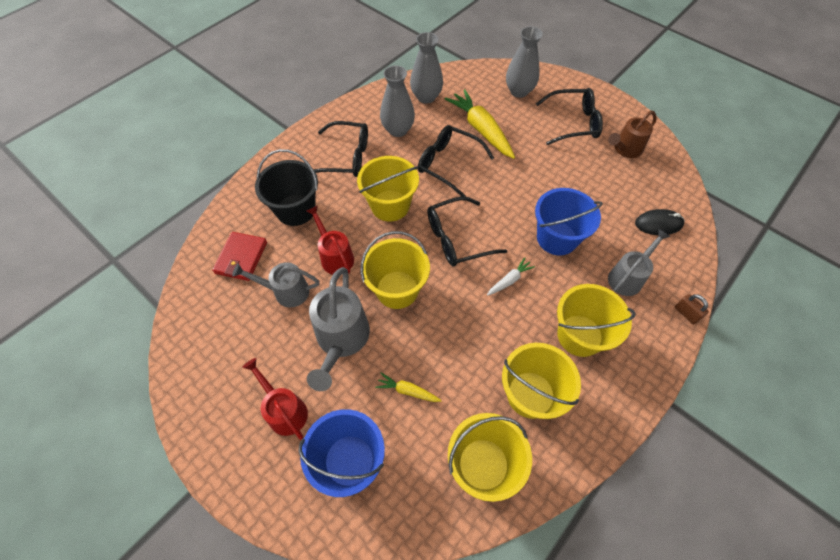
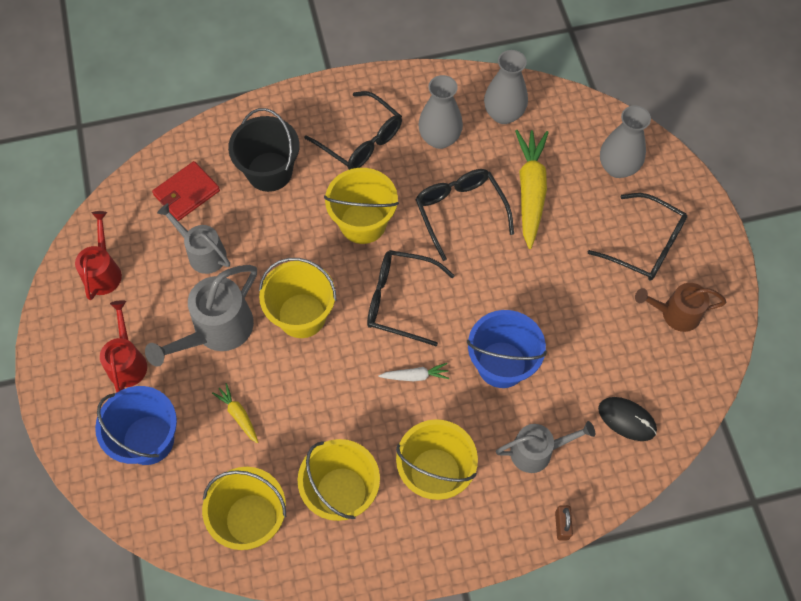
camera: 35 degrees right, 5 degrees up
red watering can [307,205,354,275] -> red watering can moved to [75,211,122,300]

